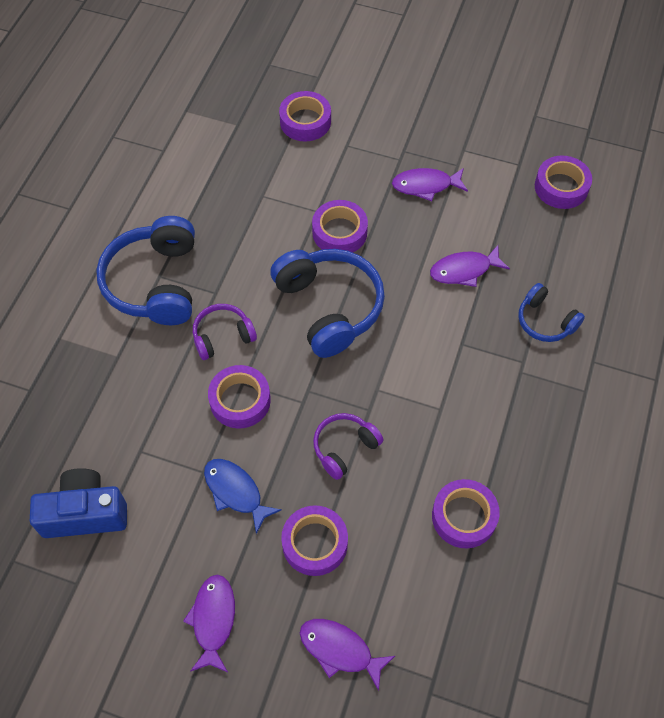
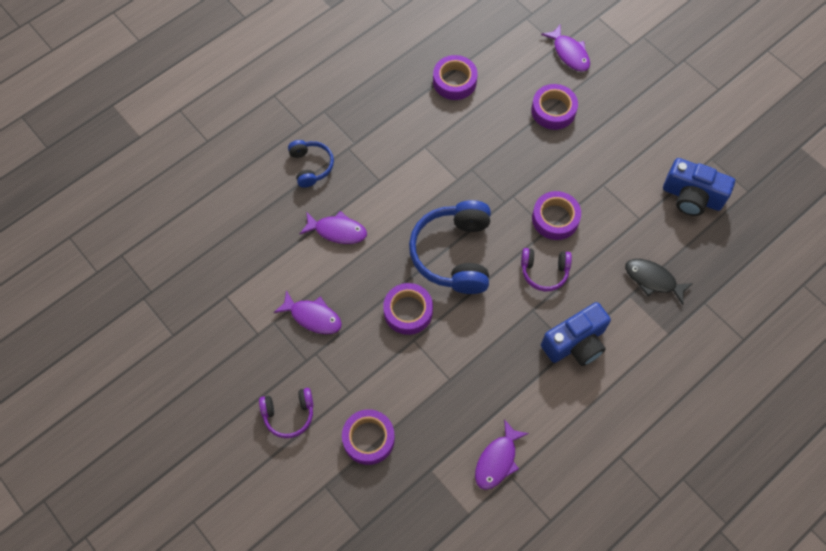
camera: 150 degrees left, 5 degrees up
blue headphones [96,216,195,325] -> blue camera [541,302,611,366]
purple fish [183,574,235,672] -> purple fish moved to [475,419,529,490]
blue fish [204,459,282,534] -> none
purple headphones [313,413,383,480] -> purple headphones moved to [259,388,314,438]
purple tape [535,156,592,209] -> none
none -> black fish [625,259,693,305]

